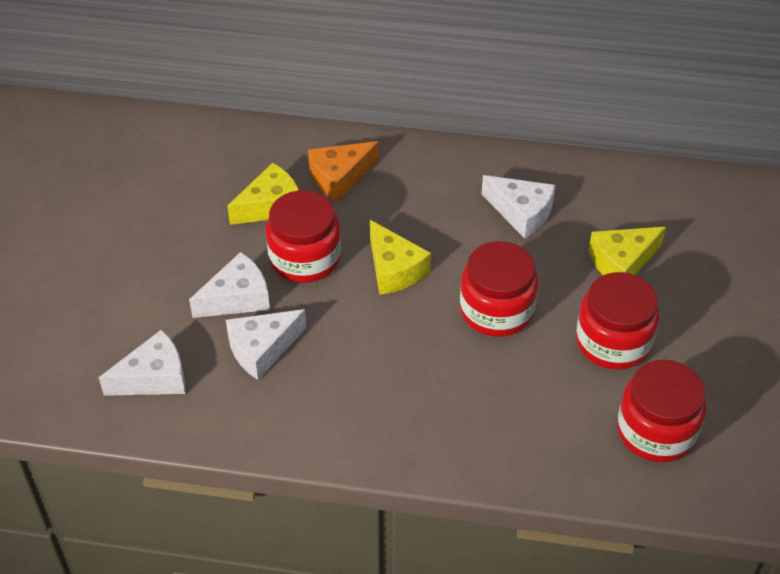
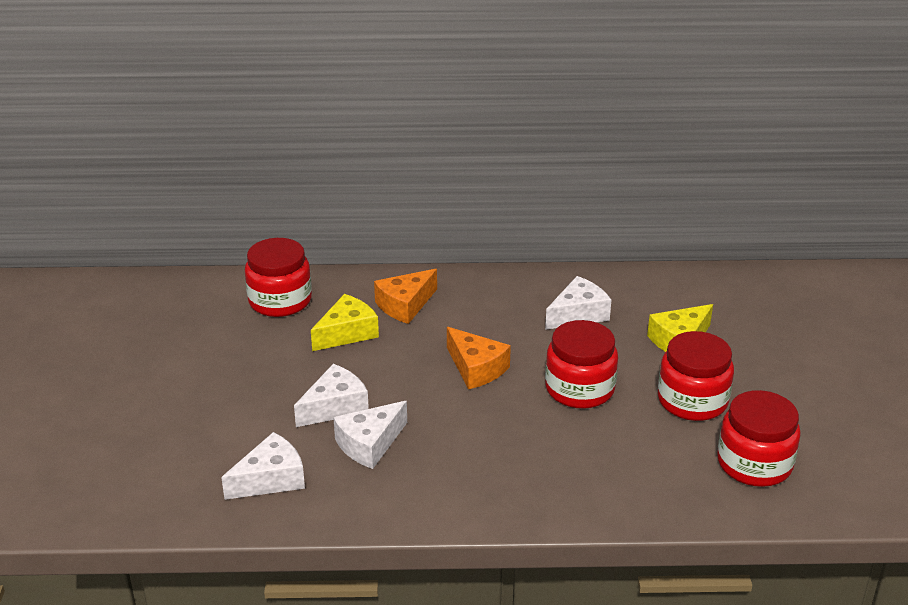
camera: 10 degrees left, 15 degrees down
red jar [266,190,341,283] -> red jar moved to [245,238,312,317]
yellow cheese [370,220,431,295] -> orange cheese [447,327,511,389]
white cheese [482,175,555,239] -> white cheese turned 60 degrees counterclockwise [545,276,611,330]

